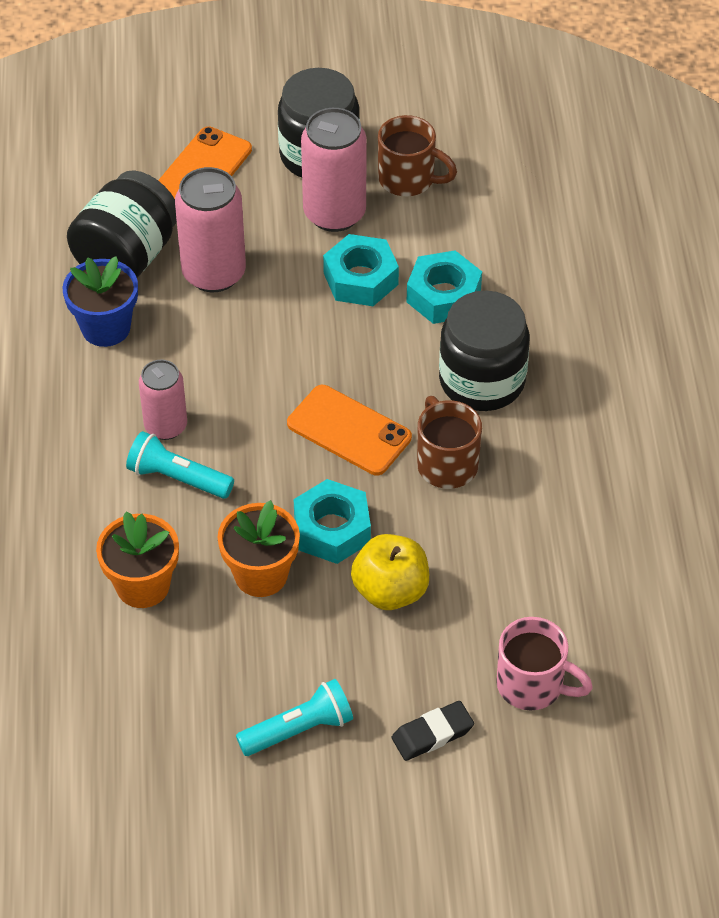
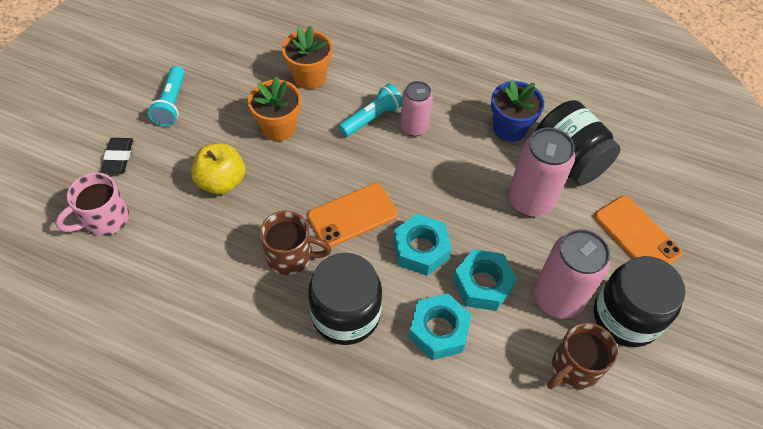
camera: 115 degrees right, 5 degrees up
turquoise nut [293,479,371,564] -> turquoise nut moved to [393,214,452,276]

